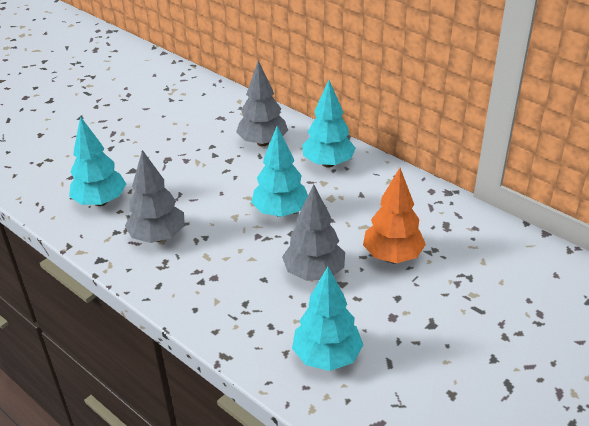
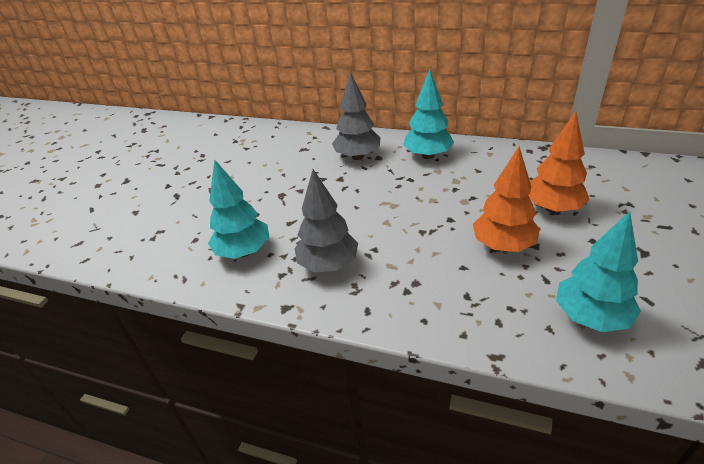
camera: 20 degrees left, 0 degrees up
turquoise tree [251,126,308,217] -> none
grey tree [282,184,345,281] -> orange tree [473,147,540,252]

